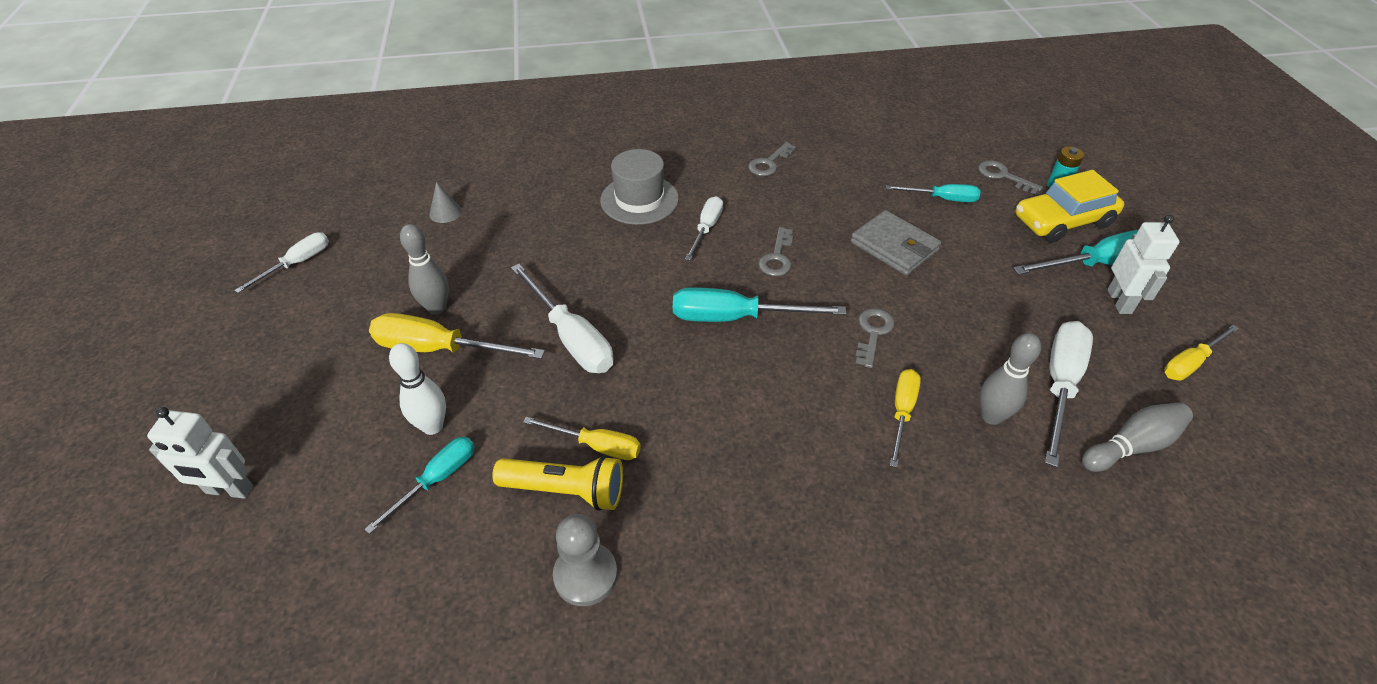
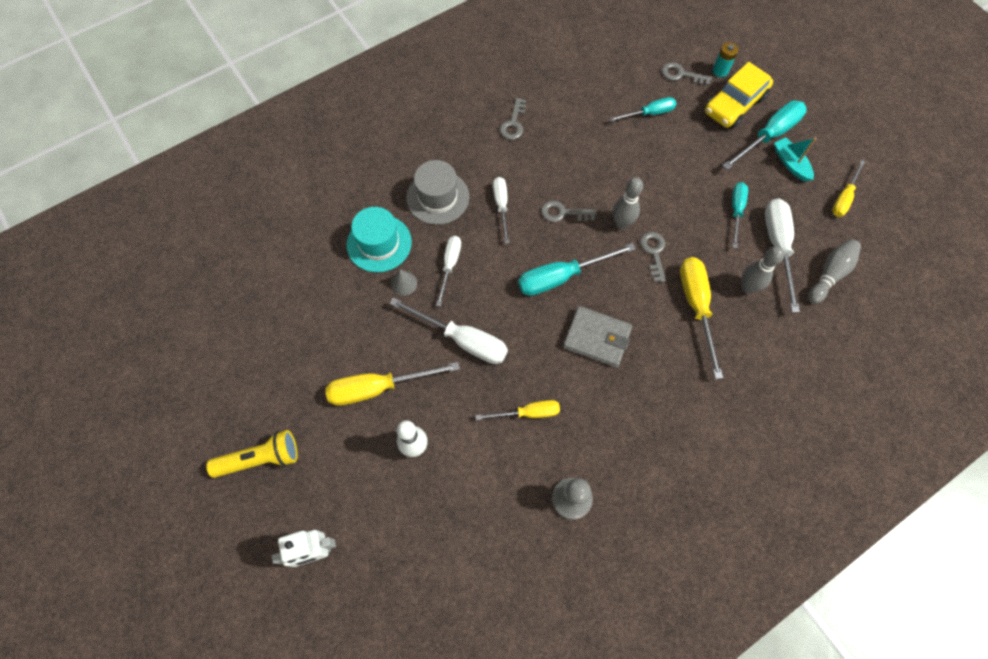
camera: 25 degrees left, 20 degrees up
white screwdriver [234,232,329,293] -> white screwdriver moved to [436,236,461,307]
turquoise screwdriver [364,437,475,534] -> turquoise screwdriver moved to [732,182,748,248]
grey bowling pin [400,224,449,315] -> grey bowling pin moved to [613,177,643,229]
grey cone [429,182,462,223] -> grey cone moved to [391,269,417,296]
yellow flashlight [492,455,623,511] -> yellow flashlight moved to [206,430,298,478]
grey key [759,227,793,276] -> grey key turned 105 degrees clockwise [541,201,596,222]
grey wallet [851,210,941,275] -> grey wallet moved to [563,306,632,368]
yellow screwdriver [890,369,921,468] -> yellow screwdriver [680,257,723,379], size x1.60
white robot [1107,215,1179,314] -> turquoise boat [774,137,817,182]
none -> turquoise hat [347,207,412,272]

